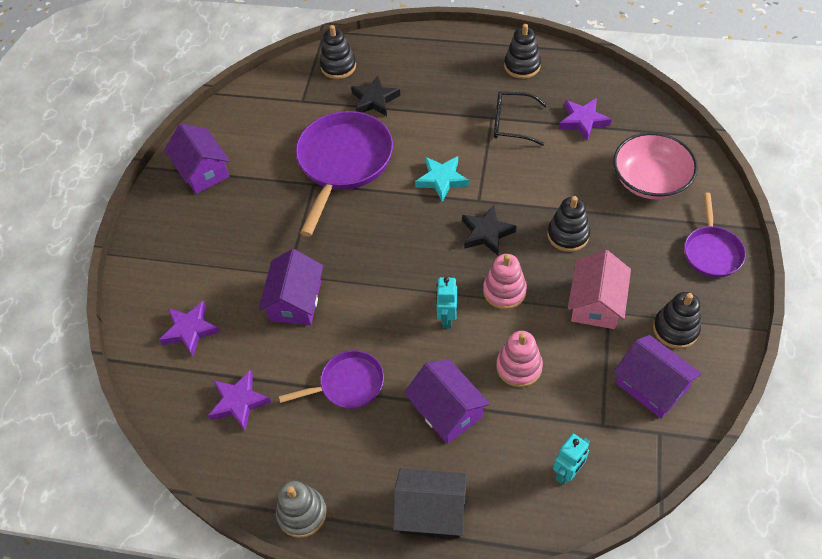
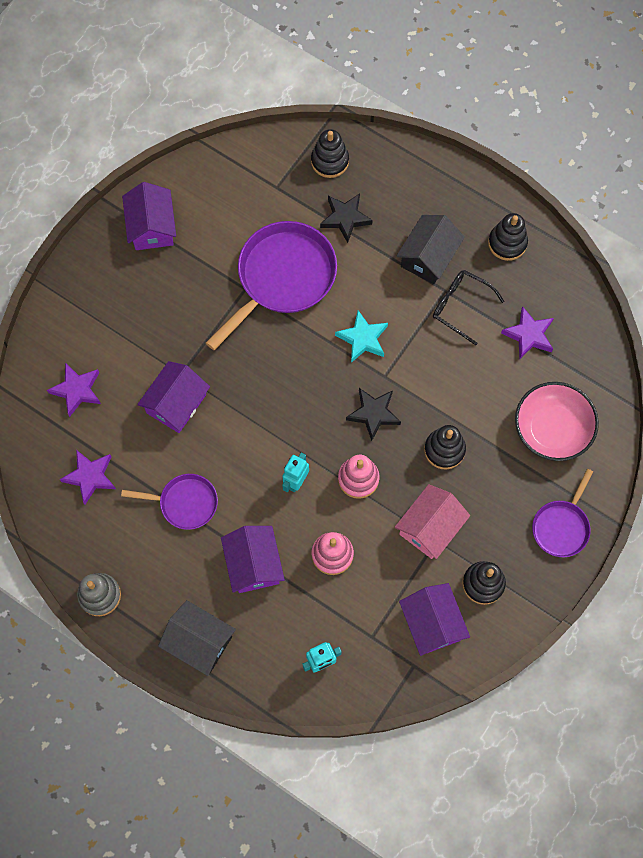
camera: 20 degrees right, 15 degrees up
none -> black house [397,215,465,284]

